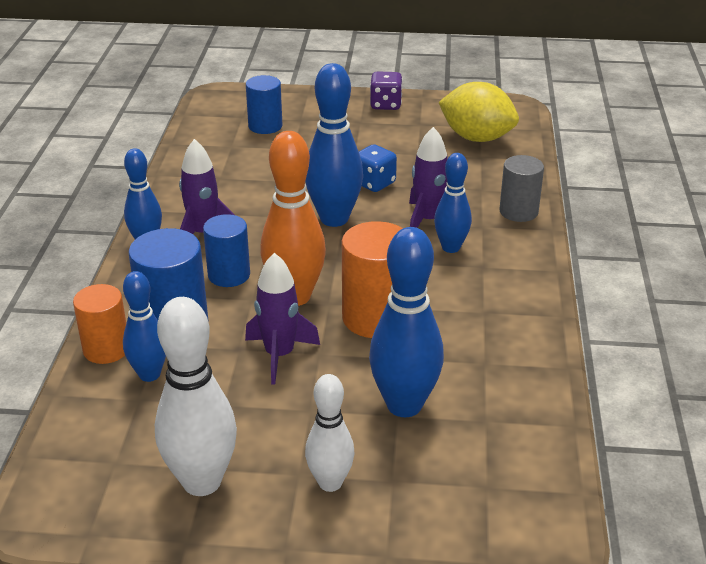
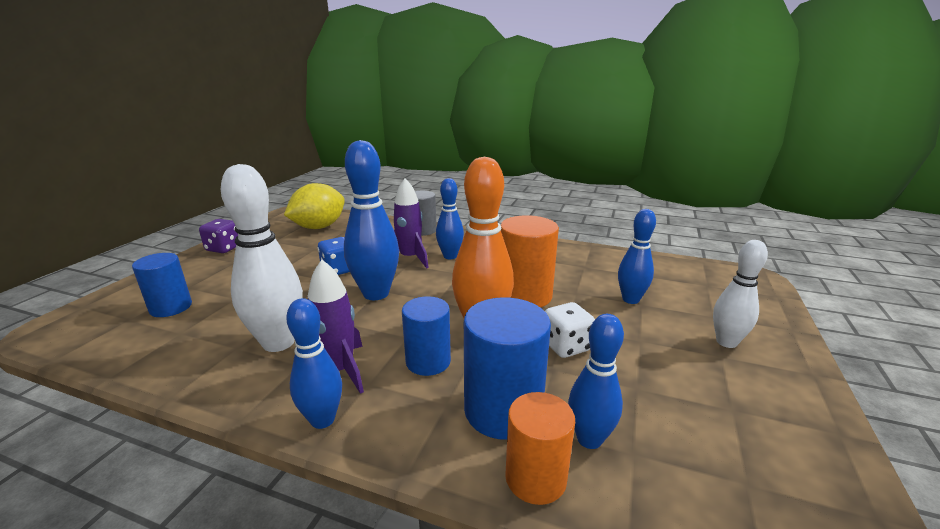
camera: 75 degrees left, 10 degrees down
white bowling pin [155,297,237,496] -> white bowling pin moved to [221,164,303,352]
purple rocket [245,253,320,385] -> white dice [545,302,595,358]
blue bowling pin [369,227,444,417] -> blue bowling pin [618,209,656,304], size x0.62

